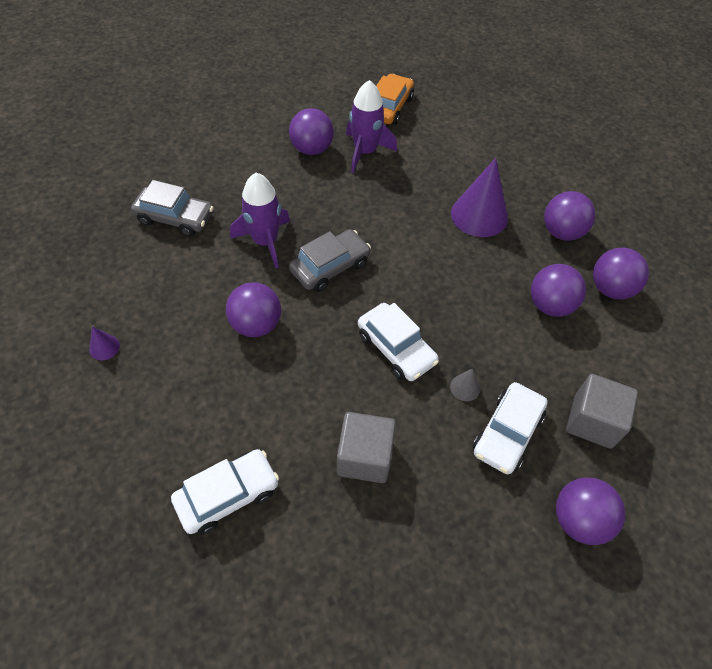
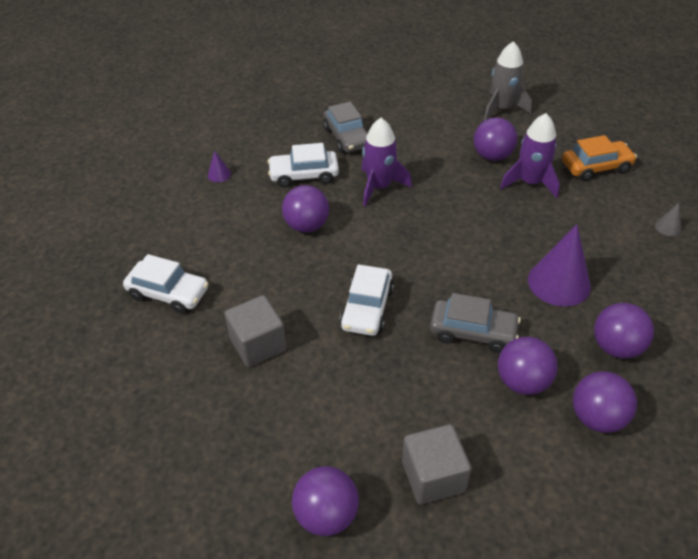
camera: 55 degrees right, 10 degrees down
grey car [289,229,371,292] -> grey car moved to [430,293,521,353]
grey cone [450,368,480,401] -> grey cone moved to [655,203,681,236]
white car [473,382,548,474] -> white car moved to [268,143,339,187]
none -> grey rocket [484,41,532,121]

